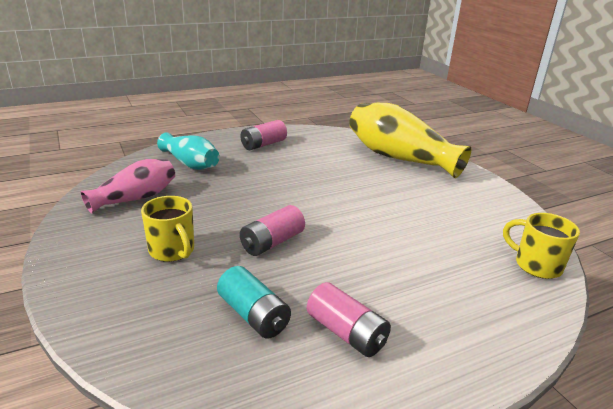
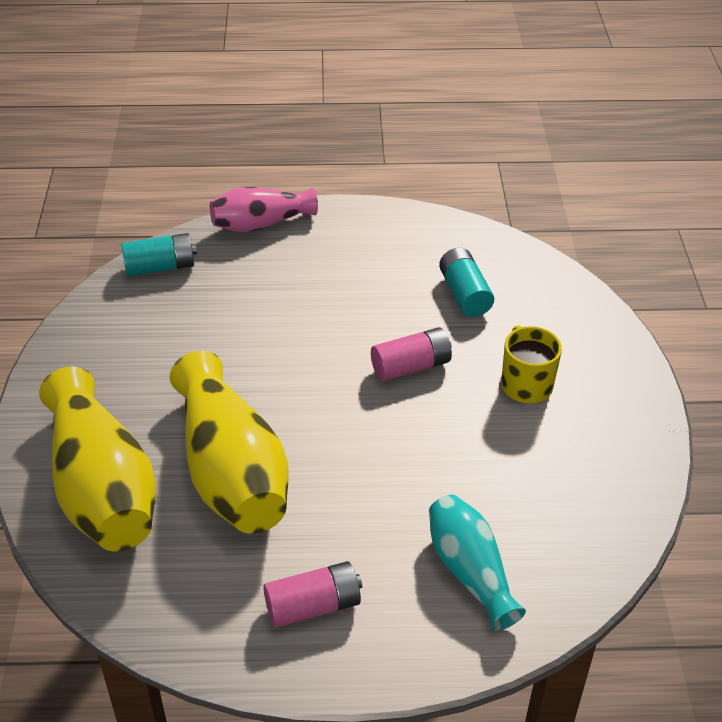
camera: 155 degrees left, 15 degrees up
pink vase [81,159,175,214] -> pink vase moved to [210,187,318,232]
pink battery [307,282,391,357] -> none
yellow mug [503,213,580,279] -> turquoise battery [121,233,197,277]
none -> yellow vase [170,351,289,534]

